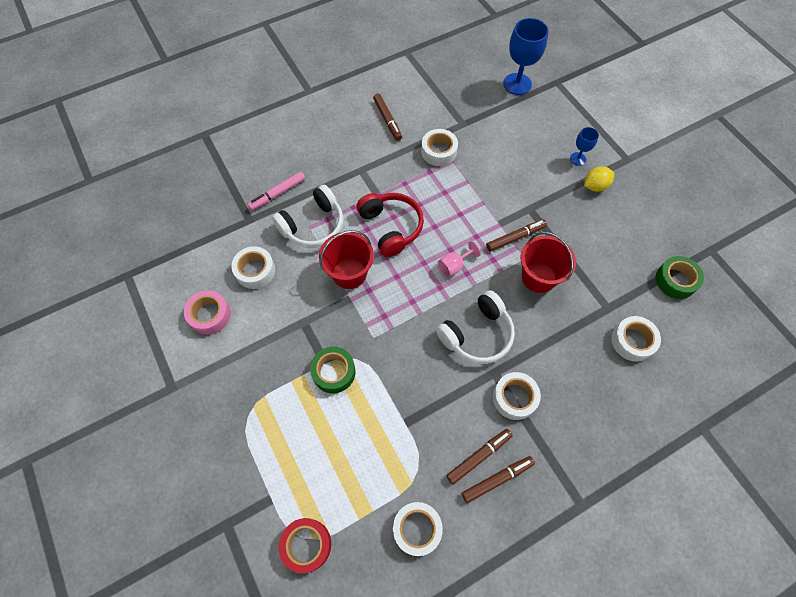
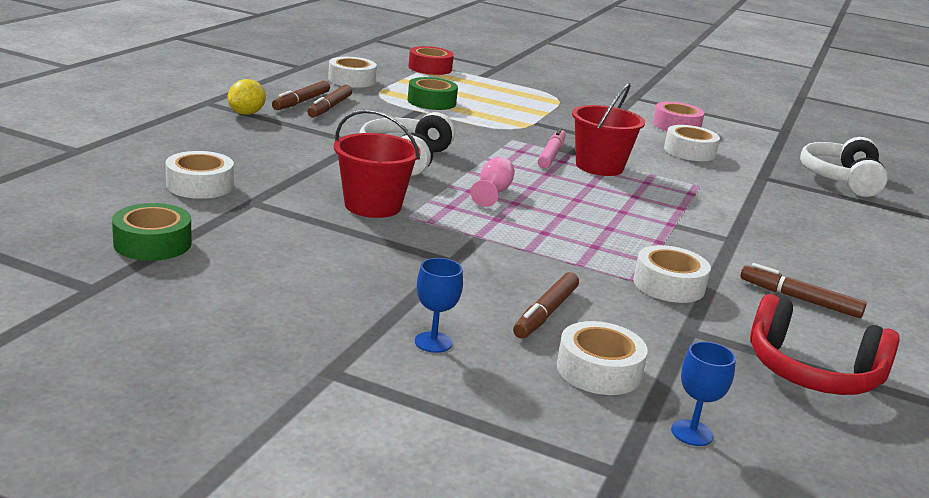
camera: 140 degrees right, 40 degrees down
pink marker [248,172,305,210] -> pink marker moved to [538,127,566,168]
white headphones [272,185,343,248] -> white headphones moved to [800,137,888,197]
green tape [310,347,355,393] -> green tape moved to [408,77,458,110]
red headphones [356,193,424,257] -> red headphones moved to [750,294,900,395]
brown marker [486,220,547,252] -> brown marker moved to [513,272,579,338]
white tape [493,372,541,420] -> white tape moved to [557,321,648,395]
blue goblet [503,18,548,95] -> blue goblet [671,341,736,446], size x0.53
yellow lemon [584,166,614,192] -> yellow lemon moved to [228,79,266,115]

